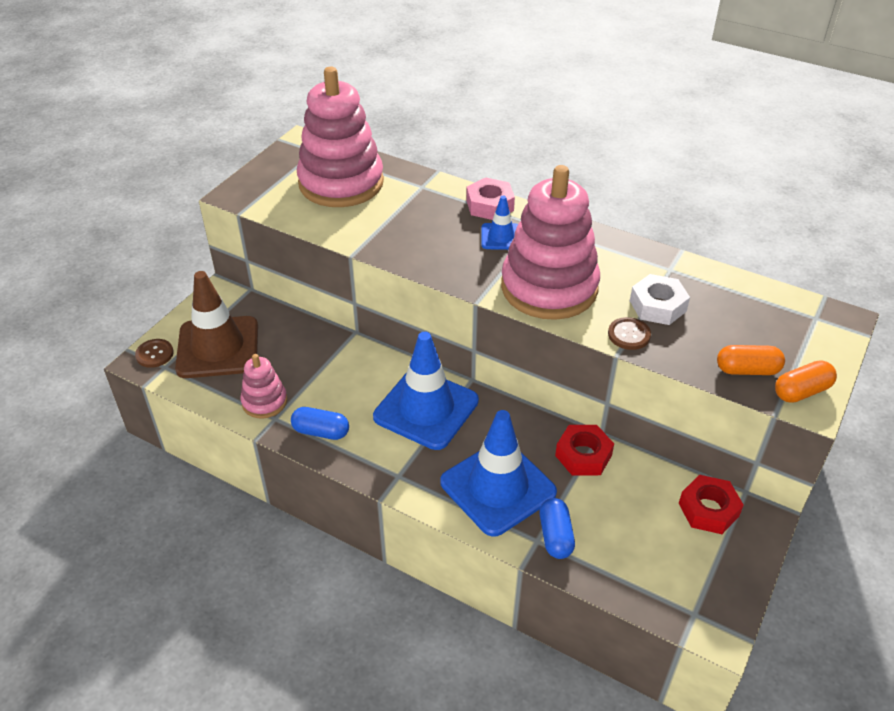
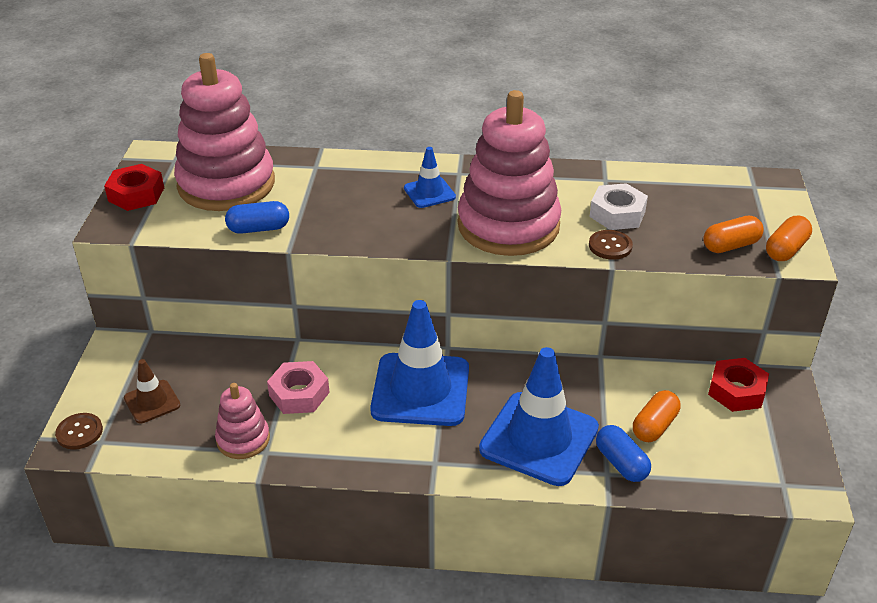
camera: 25 degrees left, 5 degrees down
brown traffic cone [175,271,258,378] -> brown traffic cone [124,359,180,423], size x0.49
blue capsule [291,407,349,440] -> blue capsule moved to [225,201,289,234]
pink nut [466,177,515,220] -> pink nut moved to [267,361,330,414]
red nut [555,425,614,475] -> red nut moved to [104,164,164,211]
none -> orange capsule [633,390,681,442]

